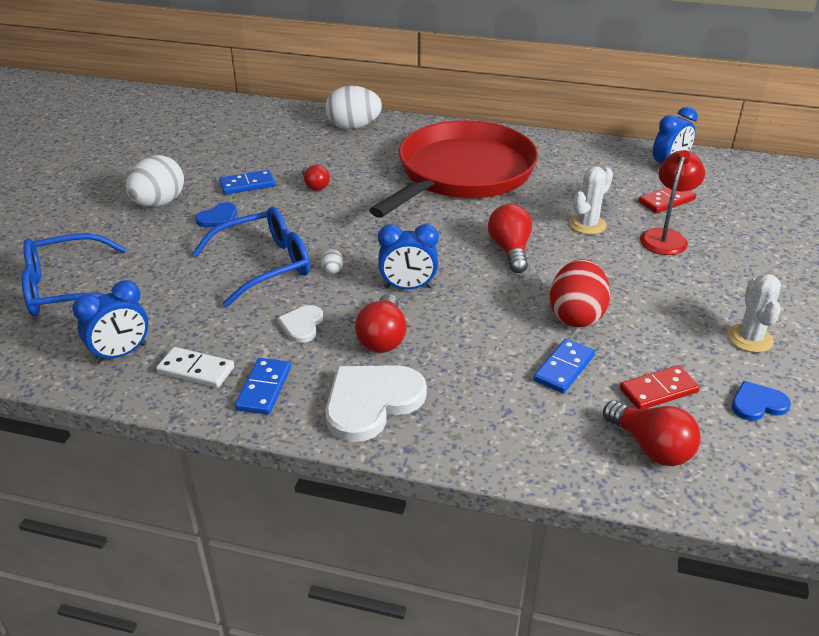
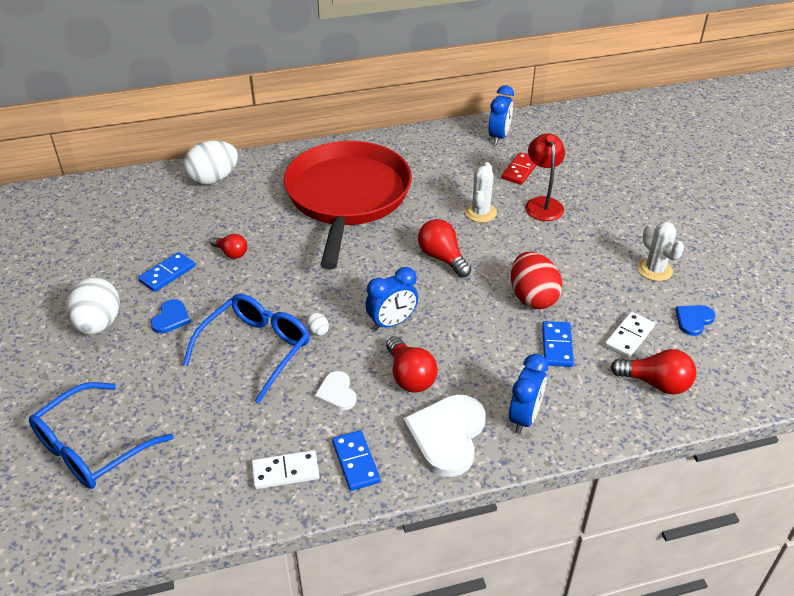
camera: 30 degrees left, 5 degrees up
blue clock [72,280,149,364] -> blue clock moved to [509,354,548,434]
red domino [620,365,700,409] -> white domino [605,312,655,358]

